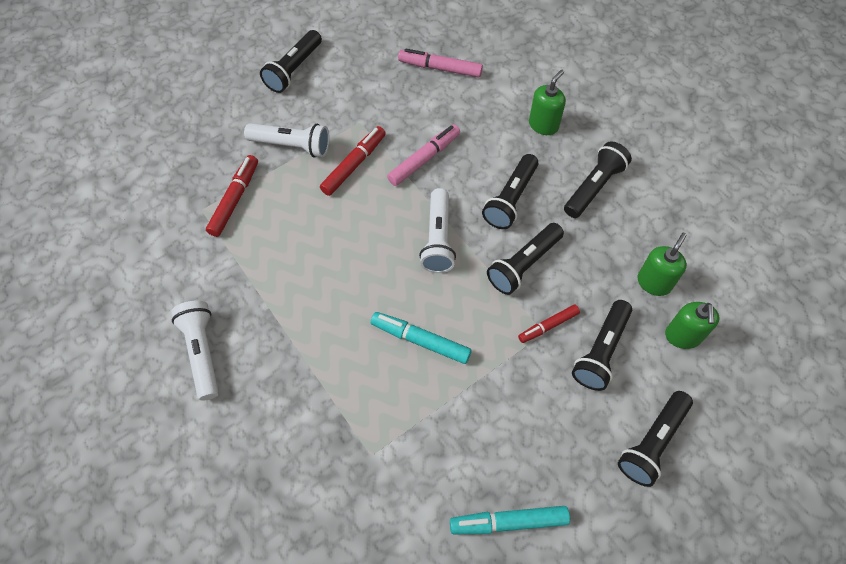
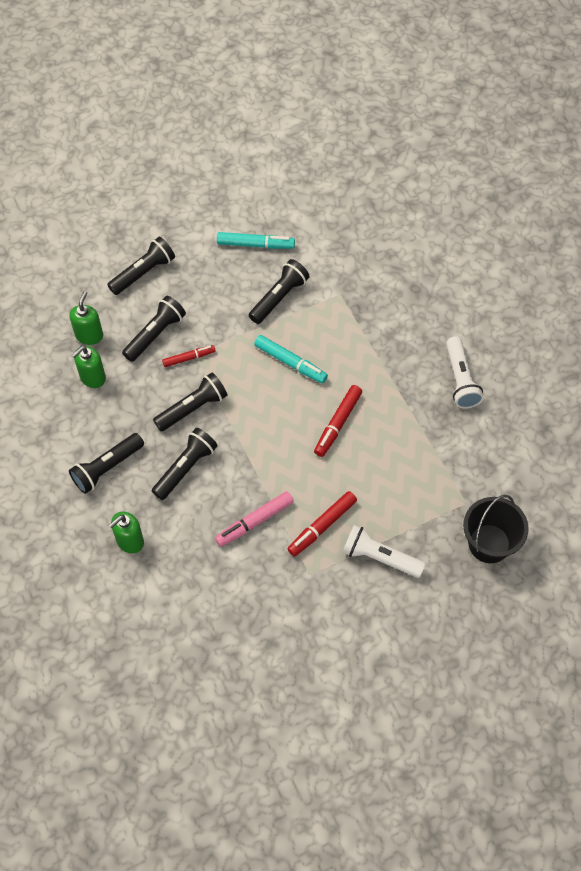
camera: 170 degrees left, 0 degrees up
red marker [206,155,258,237] -> red marker moved to [314,385,362,457]
black flashlight [260,30,322,93] -> black flashlight moved to [249,259,309,324]
pink marker [398,48,483,78] -> none
white flashlight [419,188,456,273] -> none
none -> black bucket [463,495,529,563]

